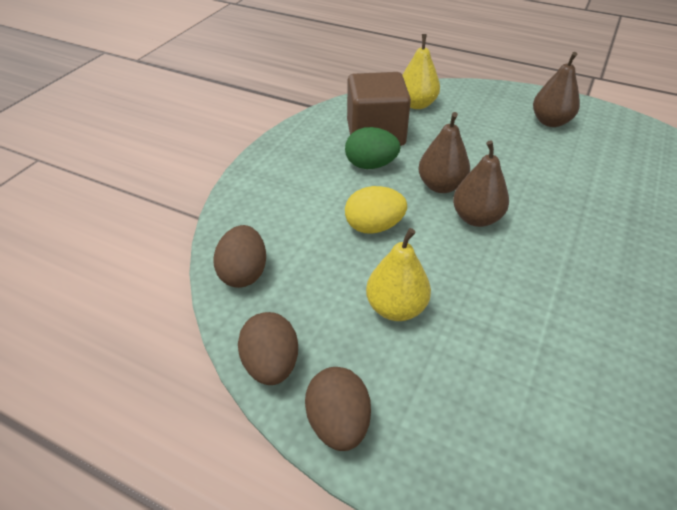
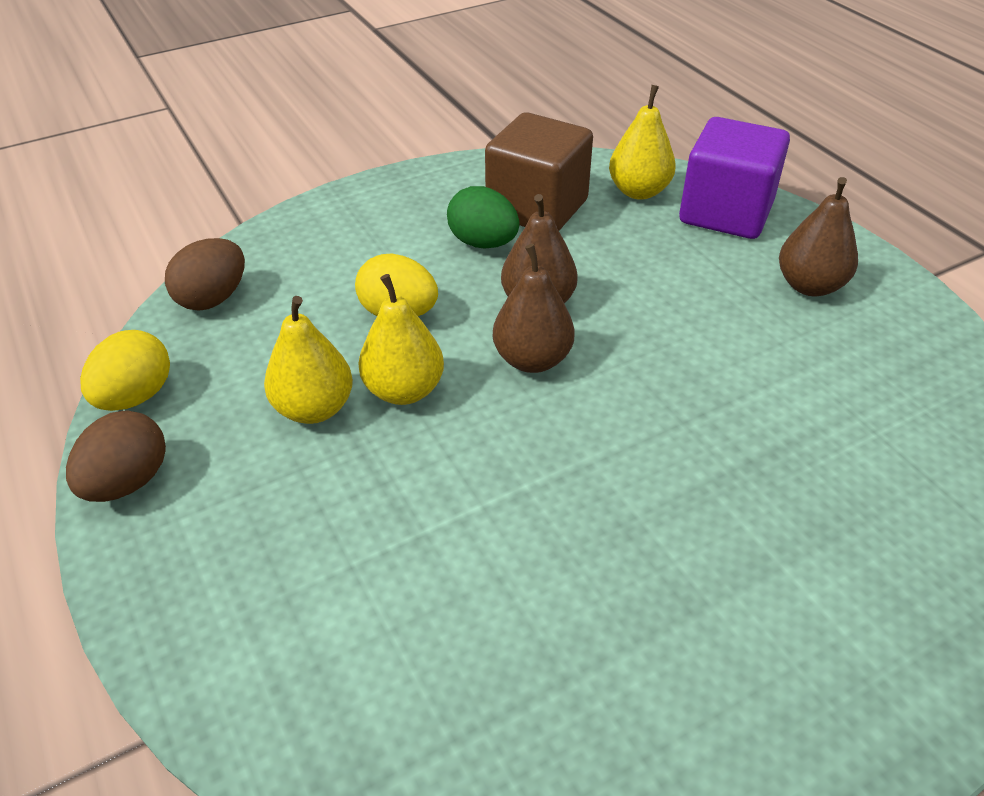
camera: 35 degrees right, 0 degrees up
brown egg [238,312,298,385] -> yellow egg [80,330,170,411]
none -> yellow pear [358,274,444,405]
none -> purple cube [679,117,790,239]

